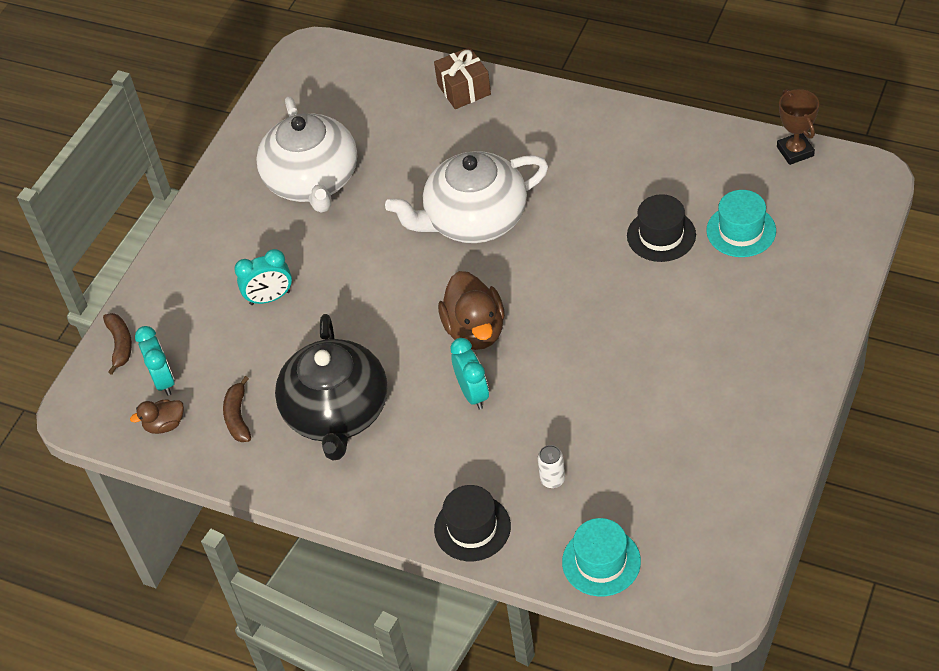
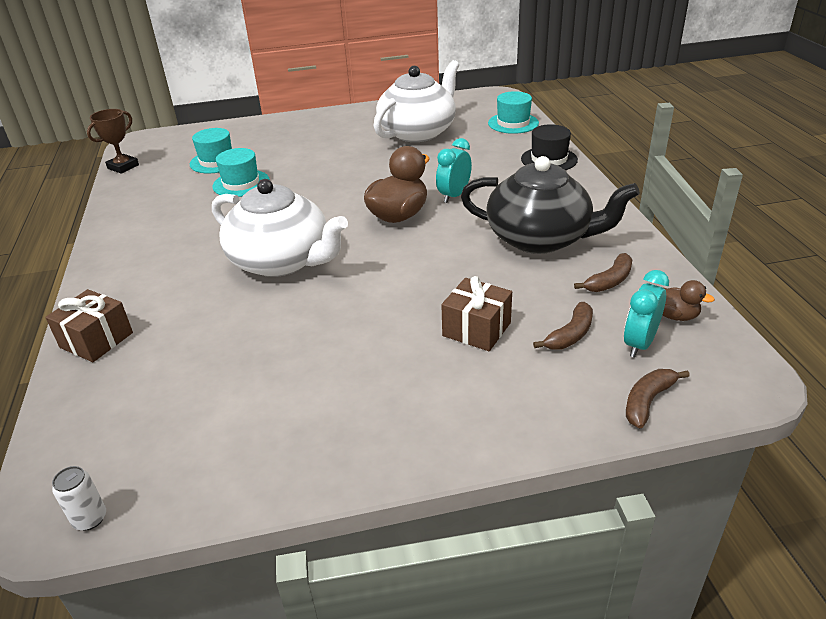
camera: 130 degrees left, 15 degrees down
turquoise clock [234,249,292,305] -> brown gift [442,276,512,351]
white teapot [256,96,357,213] -> white teapot moved to [374,60,459,142]
black teapot [275,314,387,461] -> black teapot turned 60 degrees clockwise [461,156,640,254]
white can [538,445,565,488] -> white can moved to [52,466,106,531]
black hat [627,194,696,262] -> turquoise hat [212,148,270,197]
none -> brown banana [533,302,593,350]

